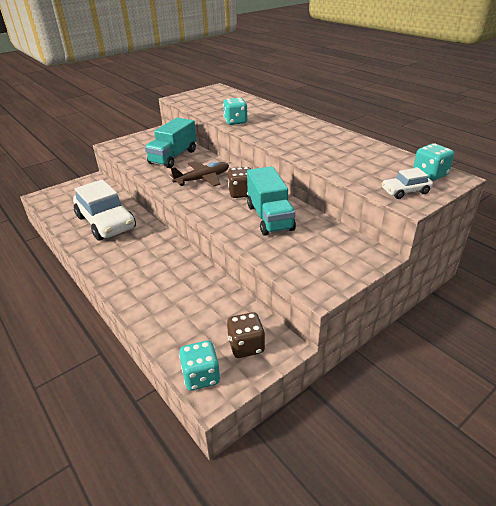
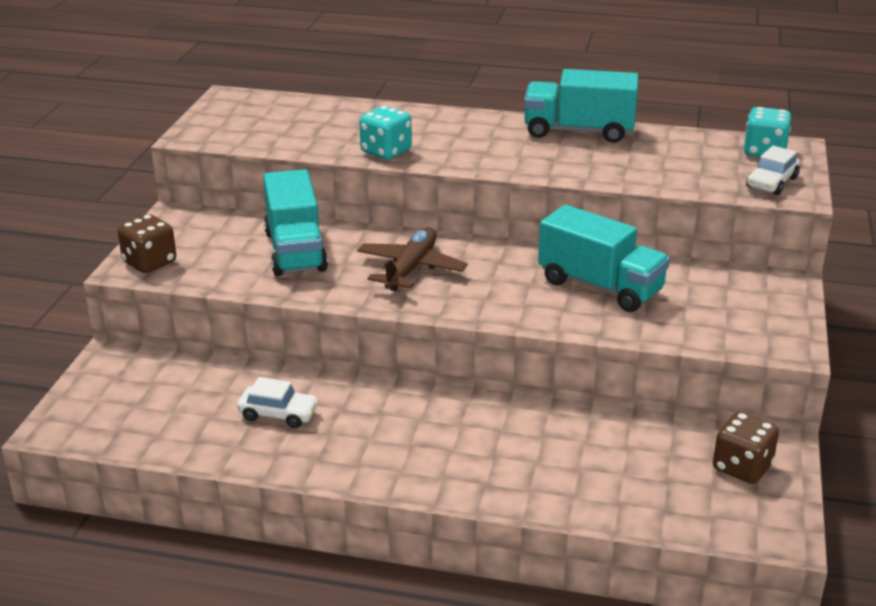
camera: 40 degrees left, 5 degrees down
white car [73,179,136,241] -> white car [237,377,319,428], size x0.46
turquoise dice [179,341,220,390] -> none
brown dice [228,167,251,198] -> brown dice moved to [118,214,176,273]
none -> turquoise truck [524,69,639,143]

